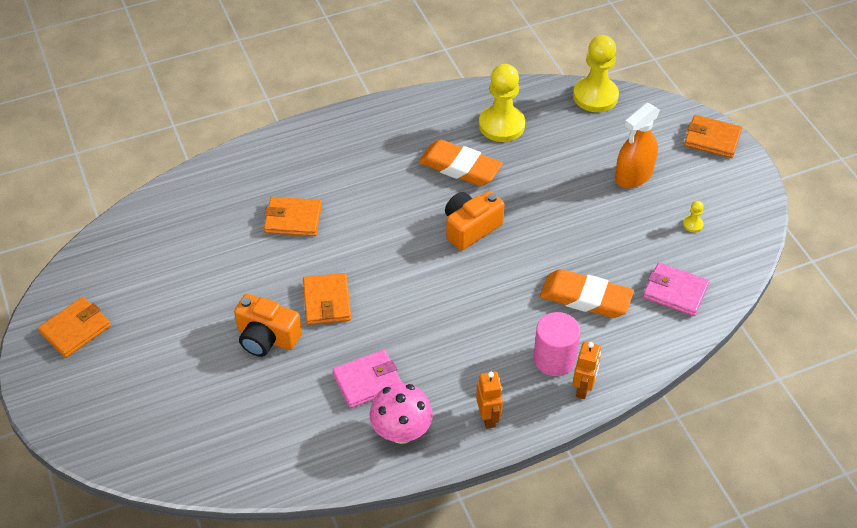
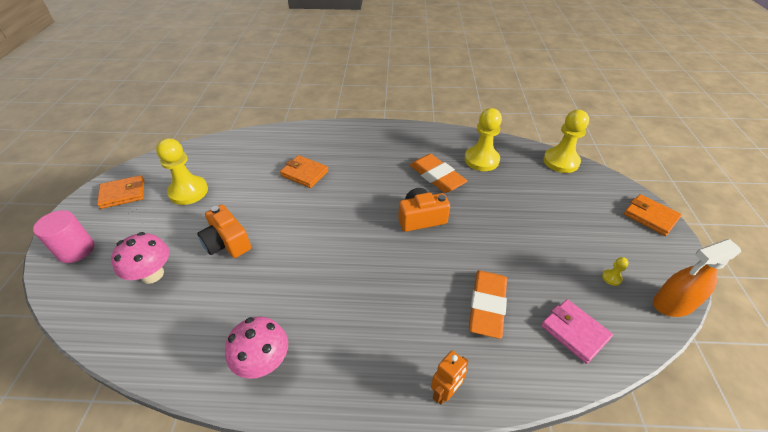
camera: 25 degrees right, 5 degrees down
orange wallet [303,273,351,325] -> none
pink wallet [332,350,402,408] -> none
orange robot [476,371,503,429] -> none
pink cylinder [533,312,580,376] -> pink cylinder moved to [33,210,94,263]
orange eraser [540,269,634,318] -> orange eraser turned 60 degrees clockwise [469,271,507,339]
orange spray bottle [615,103,660,188] -> orange spray bottle moved to [653,239,741,317]
none -> pink mushroom [111,232,169,284]
none -> yellow pawn [156,138,208,205]

